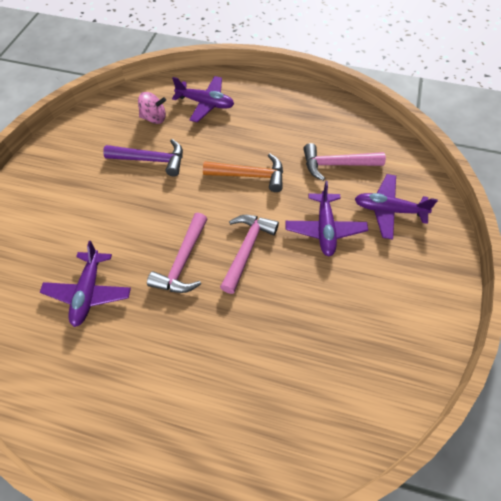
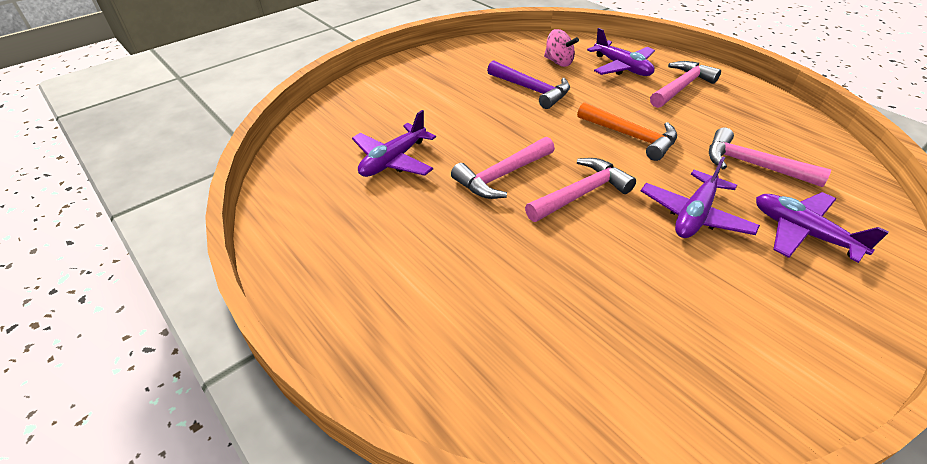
camera: 35 degrees right, 15 degrees down
none -> pink hammer [650,61,721,108]

